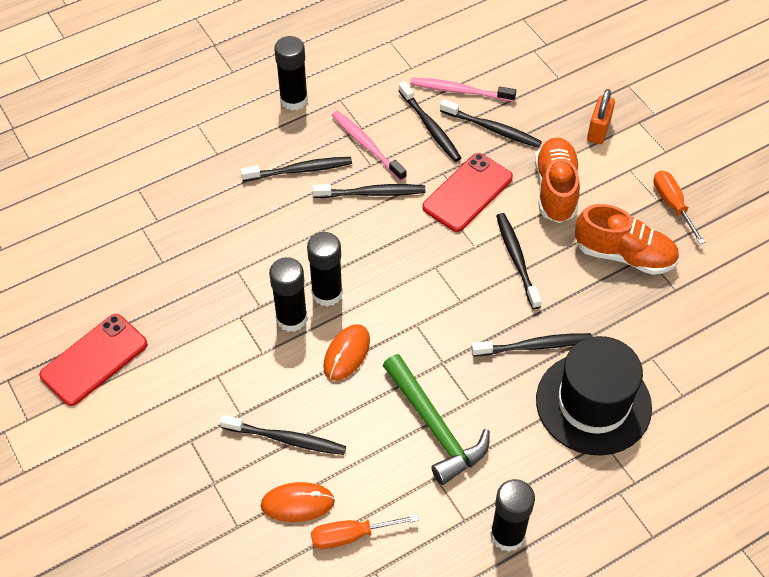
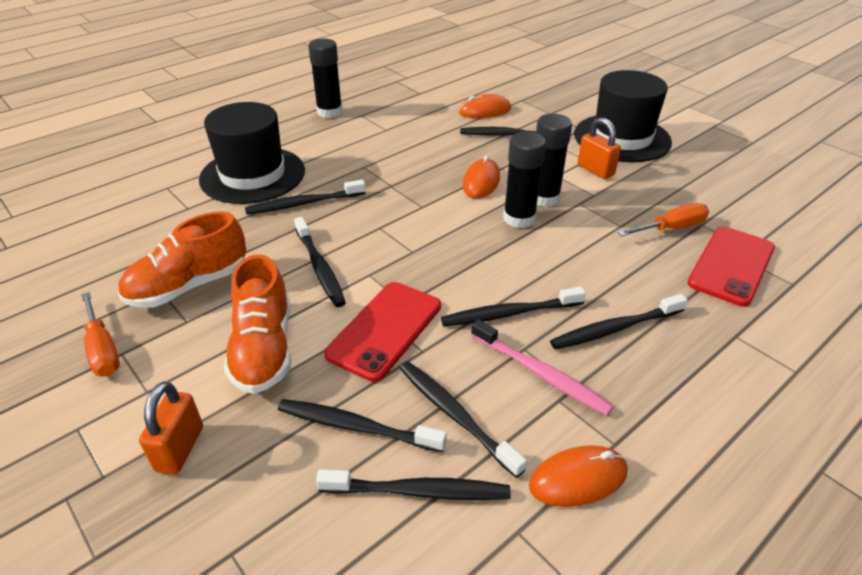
camera: 170 degrees right, 15 degrees down
red phone [39,314,147,406] -> red phone moved to [687,226,775,307]
black glue stick [274,36,308,110] -> none
orange screwdriver [311,514,419,549] -> orange screwdriver moved to [618,203,709,236]
green hammer [383,354,490,485] -> none
pink toothbrush [410,77,516,102] -> black toothbrush [316,469,510,500]
orange shoe [575,204,679,275] -> orange shoe turned 45 degrees counterclockwise [118,211,246,308]
none -> orange mouse [529,445,628,507]
none -> black hat [574,70,672,163]
none -> orange padlock [578,117,621,179]

